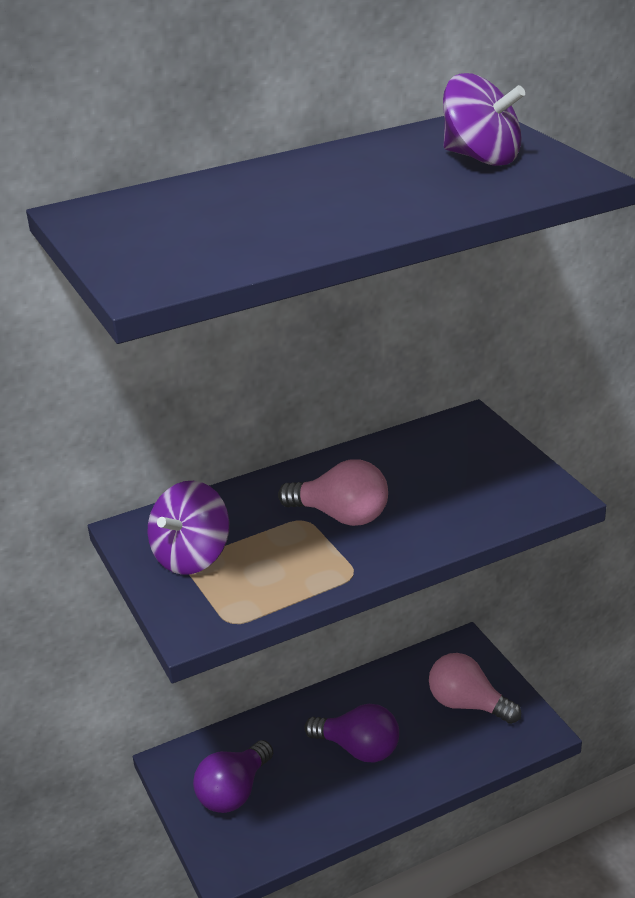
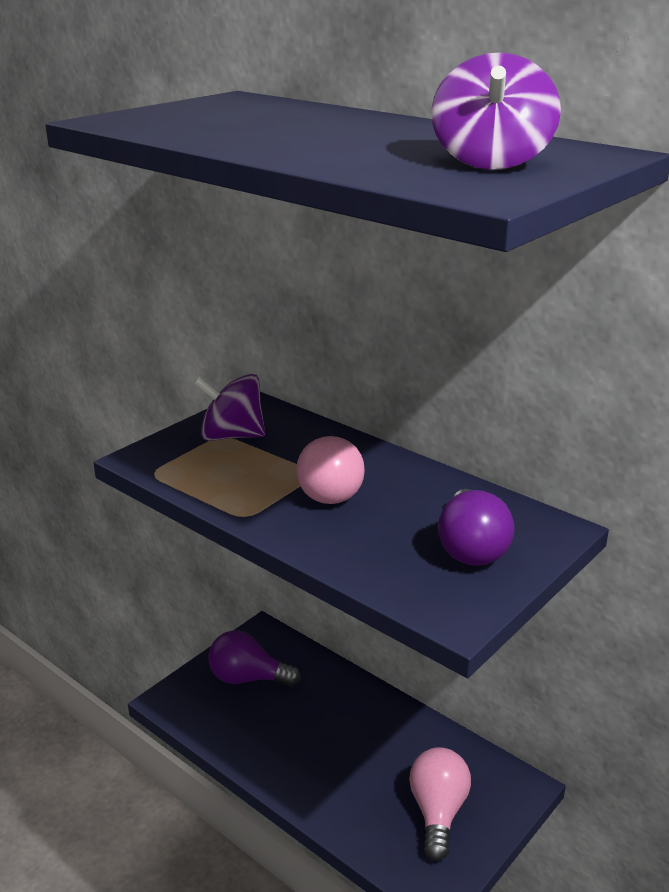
camera: 65 degrees right, 5 degrees down
purple light bulb [304,704,399,762] -> purple light bulb moved to [438,489,514,566]

